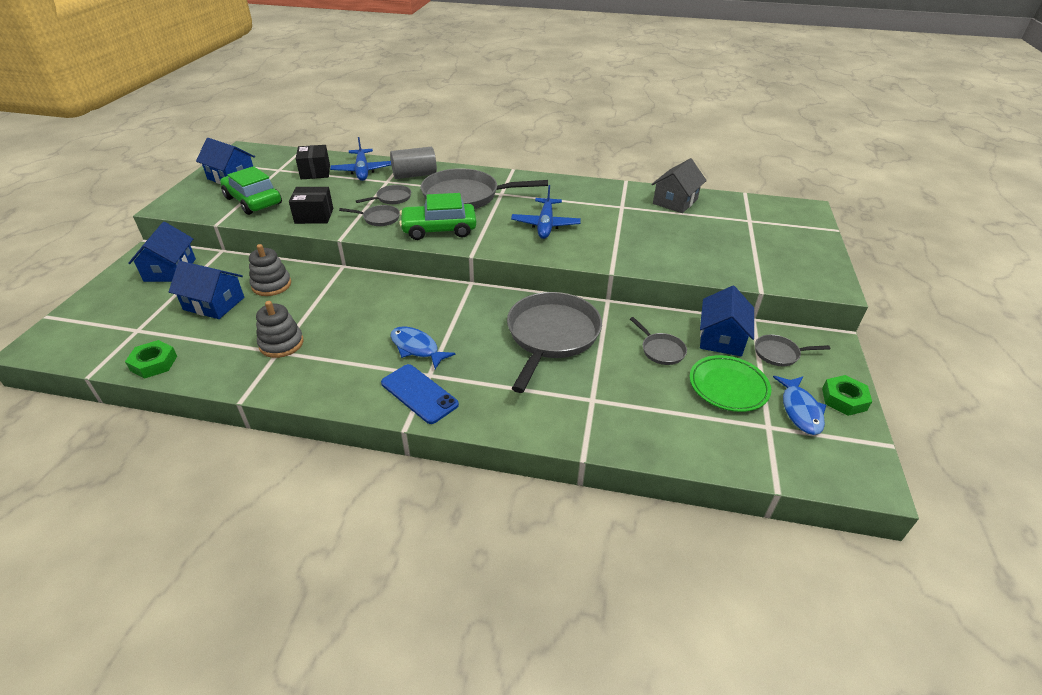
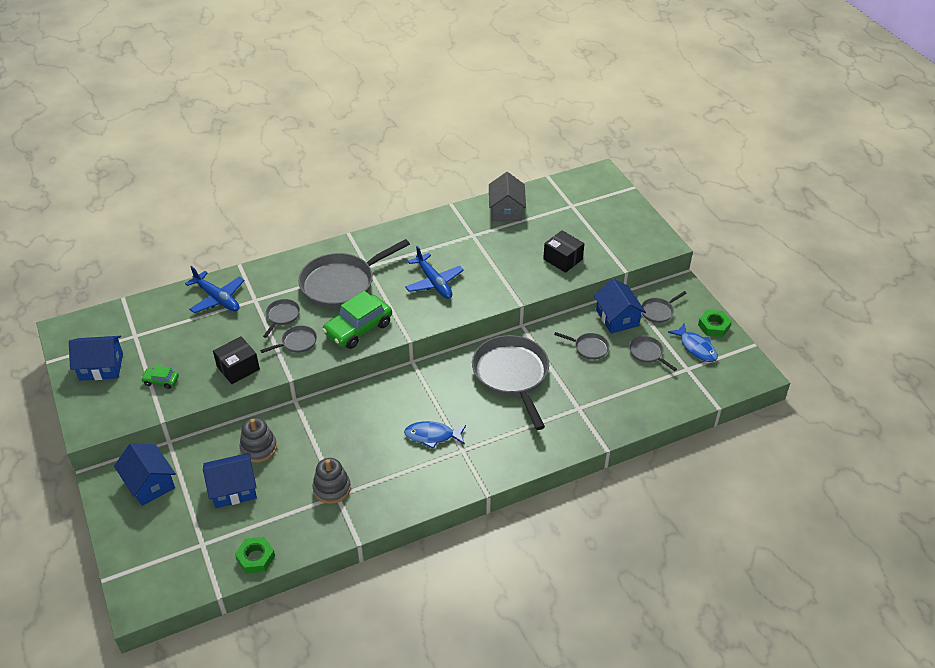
camera: 35 degrees left, 5 degrees up
green car [220,166,282,215] -> green car [141,366,179,389], size x0.48
black box [296,145,330,179] -> black box moved to [543,230,584,273]
blue phone [381,364,459,424] -> none
grey cylinder [390,147,437,179] -> none
green plate [690,355,771,412] -> grey pan [629,336,677,371]

